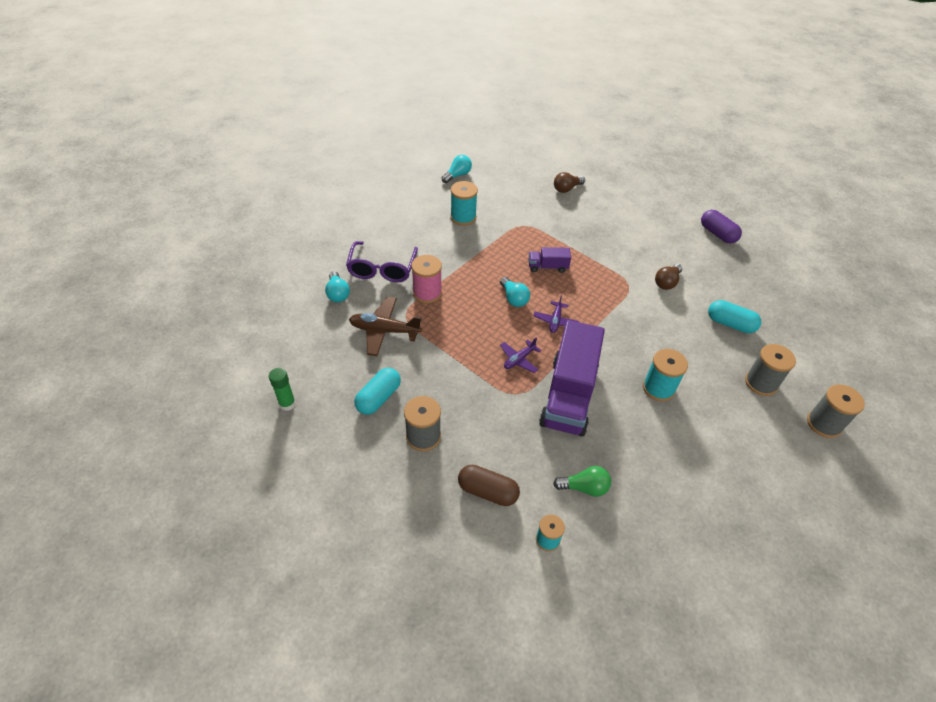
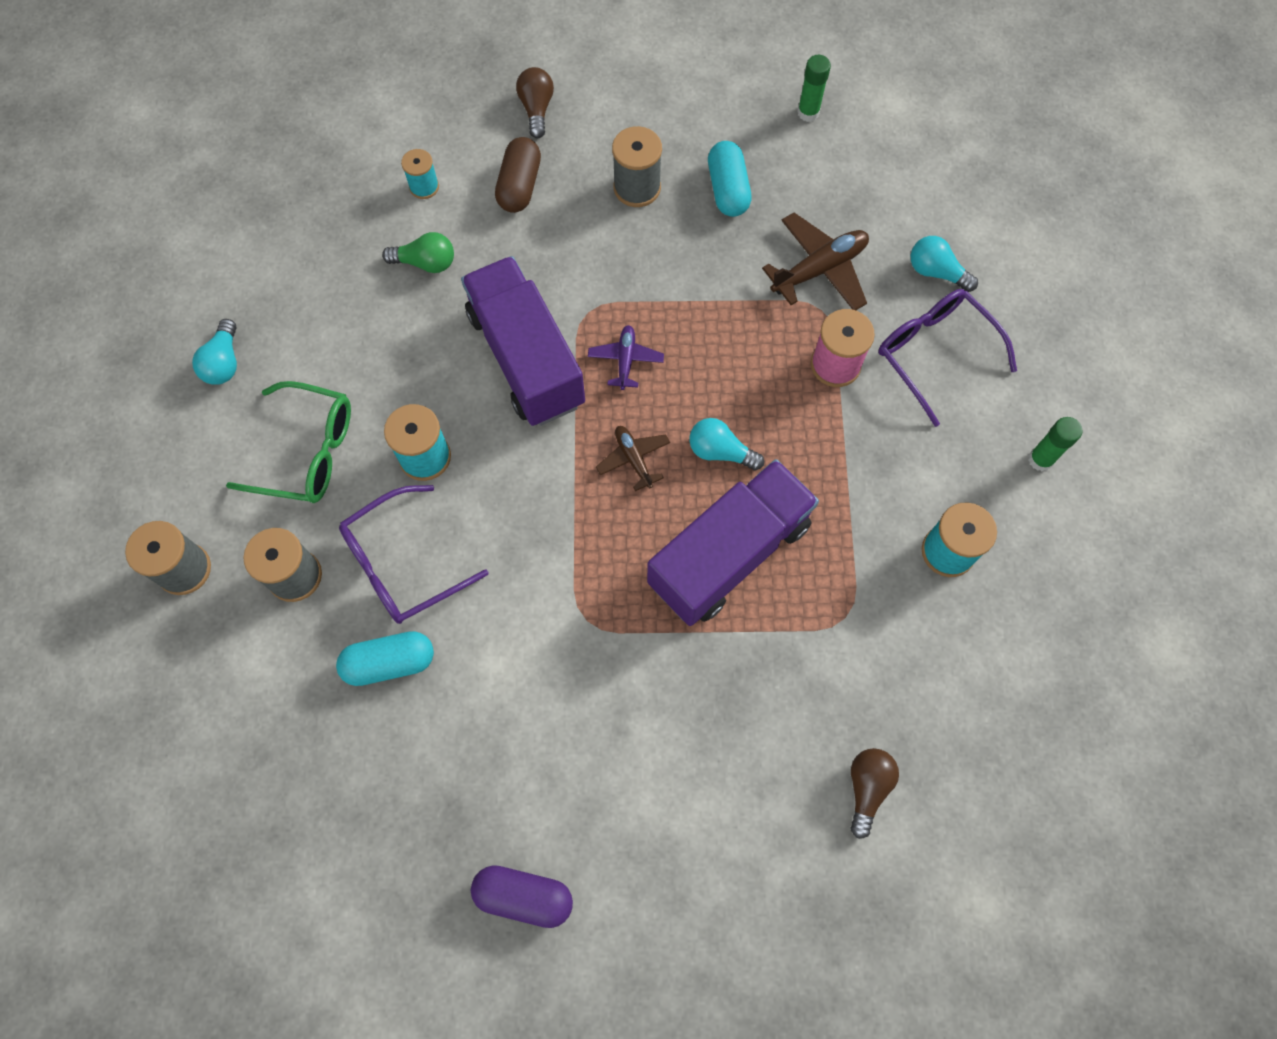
camera: 140 degrees right, 20 degrees up
turquoise light bulb [442,155,472,183] -> turquoise light bulb moved to [192,319,237,385]
brown capsule [458,465,520,506] -> brown capsule turned 60 degrees counterclockwise [495,137,541,213]
purple truck [528,247,571,273] -> purple truck [647,459,819,626], size x2.22
purple plane [533,295,579,333] -> brown plane [596,426,670,491]
green light bulb [553,466,611,497] -> green light bulb turned 135 degrees counterclockwise [382,232,454,273]
brown light bulb [655,264,682,290] -> brown light bulb moved to [516,67,554,138]
none -> green glasses [226,381,351,503]
none -> purple glasses [339,485,488,624]
none -> green glue stick [1028,417,1082,471]

